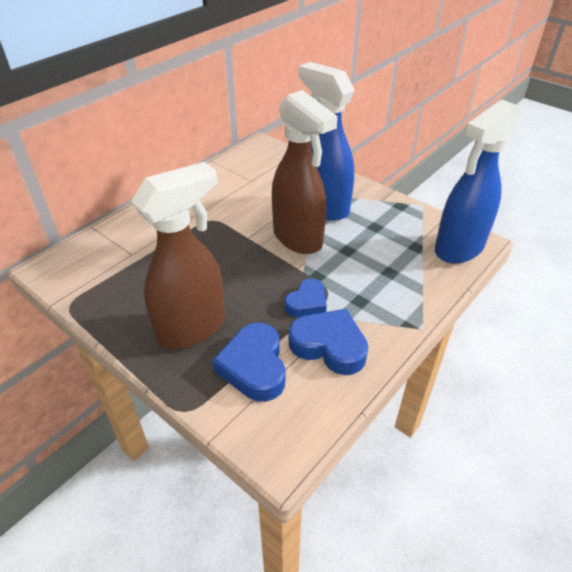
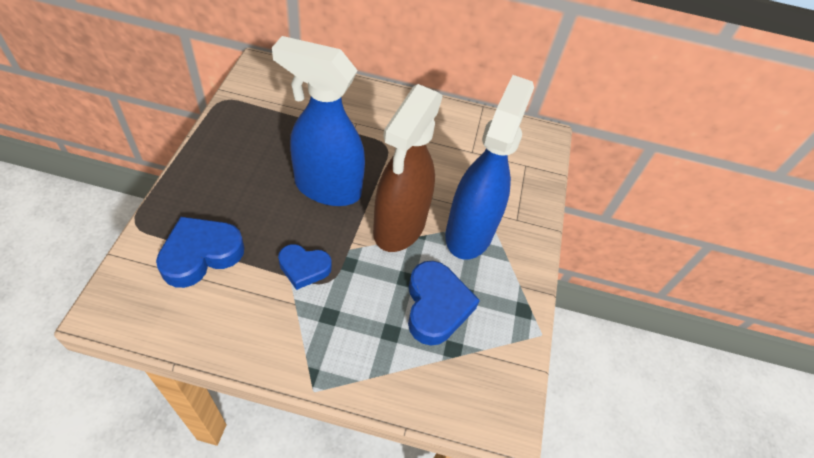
camera: 55 degrees right, 10 degrees up
brown spray bottle [131,162,225,349] -> none
blue heart [289,309,368,375] -> blue heart moved to [408,261,480,346]
blue spray bottle [435,99,522,264] -> blue spray bottle moved to [272,36,365,206]

